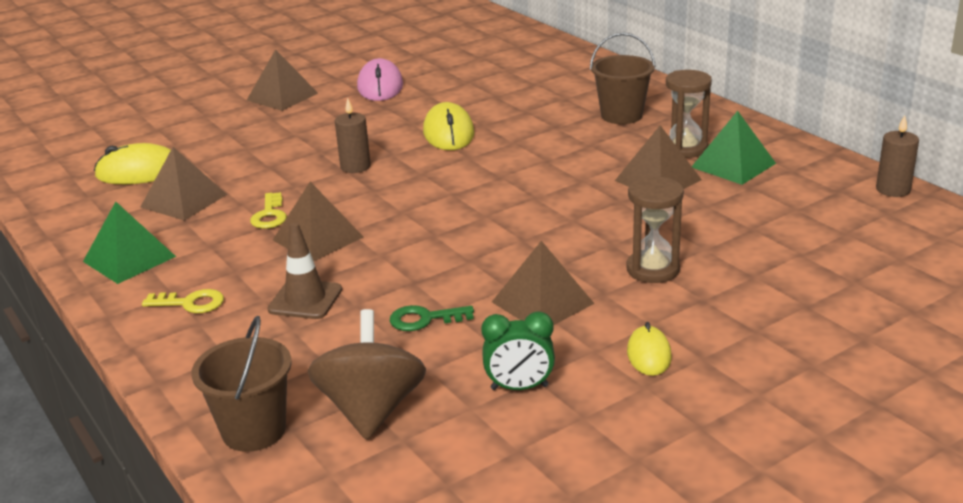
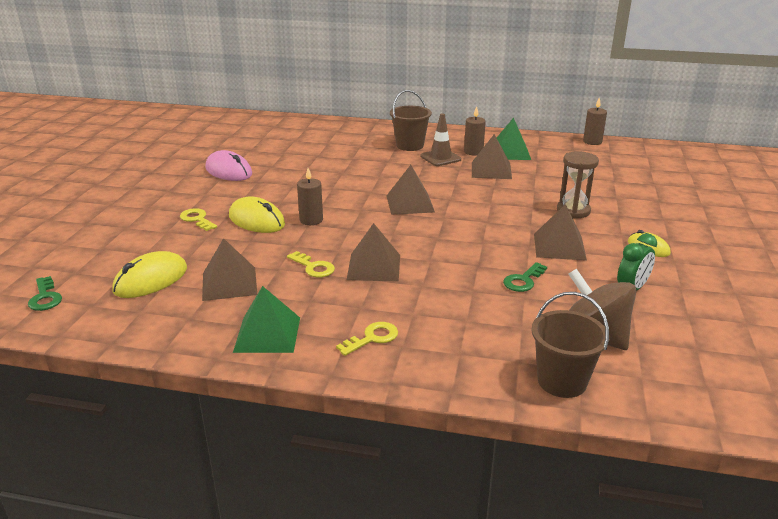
camera: 45 degrees left, 0 degrees up
brown pyramid [247,49,318,111] -> brown pyramid moved to [387,165,435,215]
brown traffic cone [268,223,342,319] -> brown traffic cone moved to [420,113,461,166]
yellow mouse [423,102,474,150] -> yellow mouse moved to [229,197,285,233]
brown hourglass [666,70,712,158] -> brown candle [464,106,486,155]
none -> green key [28,276,62,311]
none -> yellow key [180,208,217,231]

